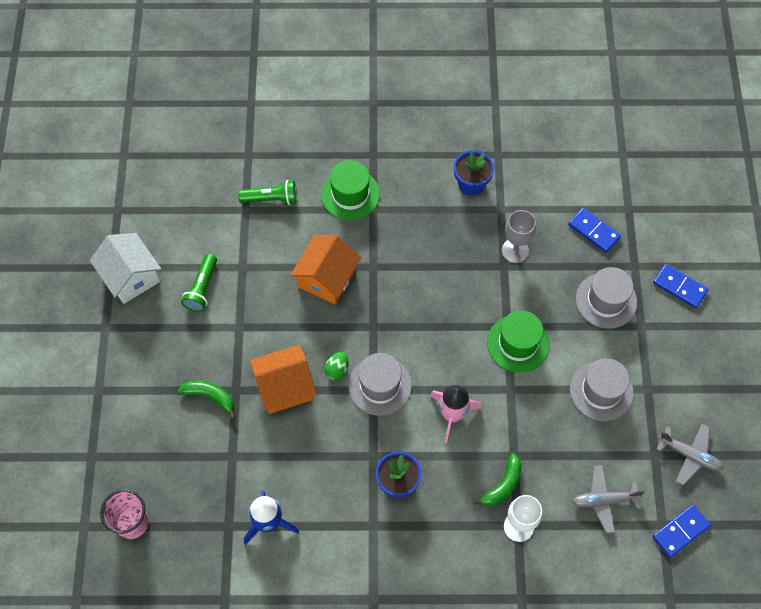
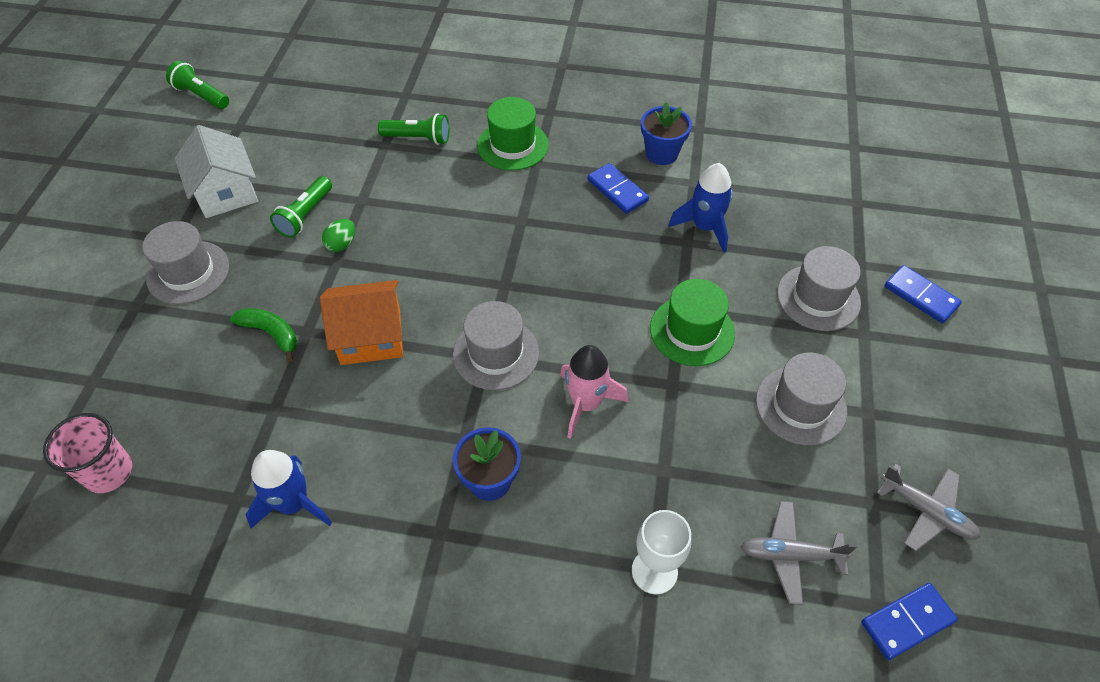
camera: 10 degrees right, 10 degrees down
orange house [290,235,361,304] -> none
green egg [325,352,349,380] -> green egg moved to [322,219,355,252]
green banana [472,453,522,506] -> none
grey goblet [502,210,536,263] -> blue rocket [668,163,733,253]
blue domino [568,208,621,253] -> blue domino moved to [588,163,649,214]
none -> grey hat [142,221,229,304]
none -> green flashlight [166,61,229,109]

